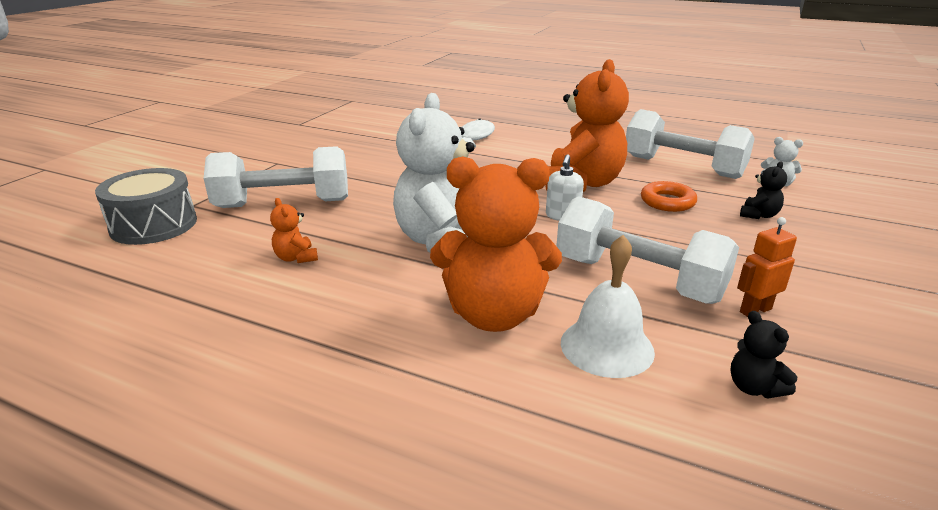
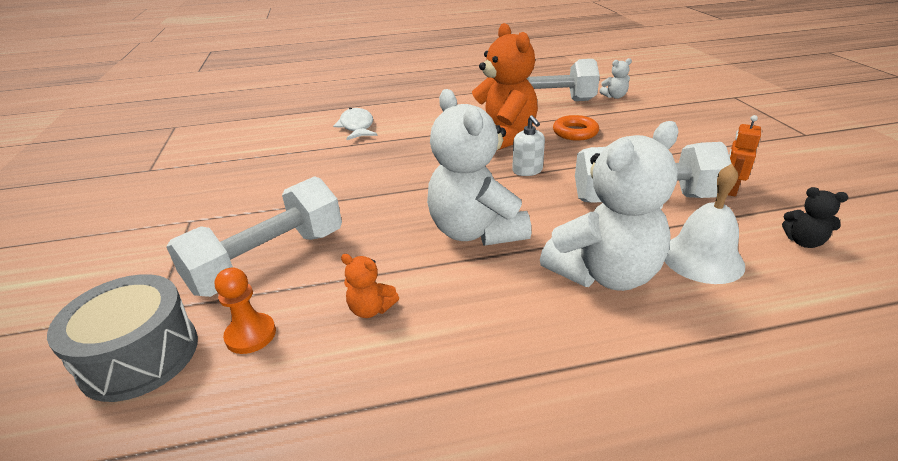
camera: 35 degrees left, 5 degrees up
orange teddy bear [430,157,562,332] -> white teddy bear [540,121,678,291]
black teddy bear [740,161,787,219] -> none
none -> orange pawn [215,267,276,354]

